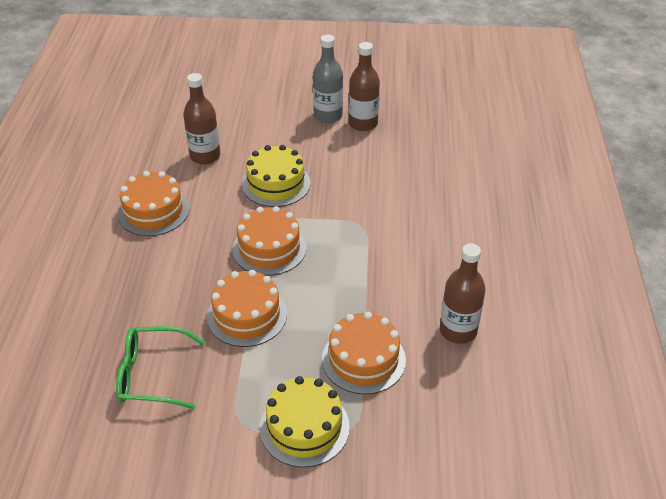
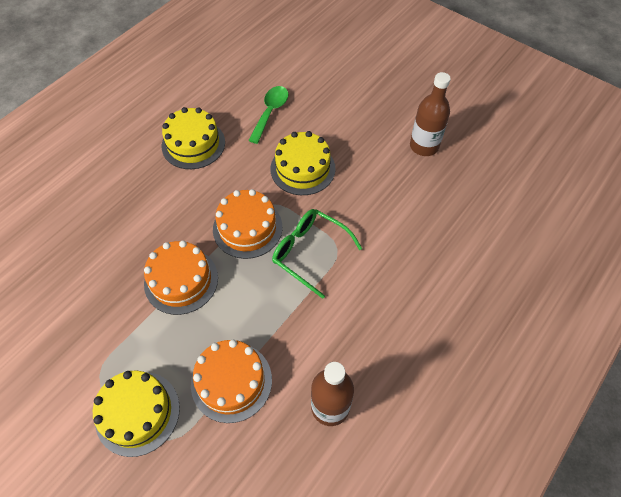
camera: 35 degrees right, 15 degrees up
green glasses [116,326,205,409] -> green glasses moved to [272,209,362,299]
orange cake [118,171,189,236] -> yellow cake [162,107,225,169]
brown bottle [183,73,220,165] -> green spoon [248,86,288,144]
grey bottle [313,35,343,123] -> none

